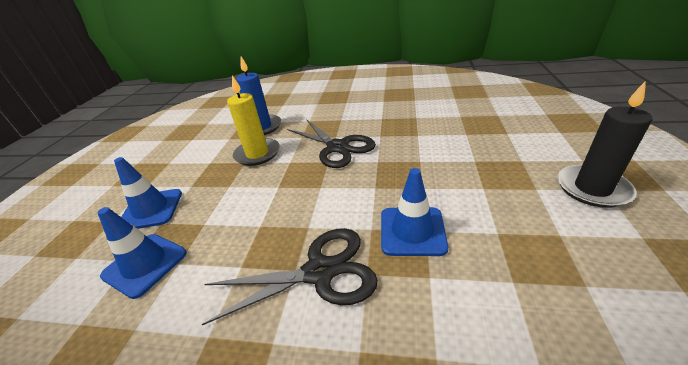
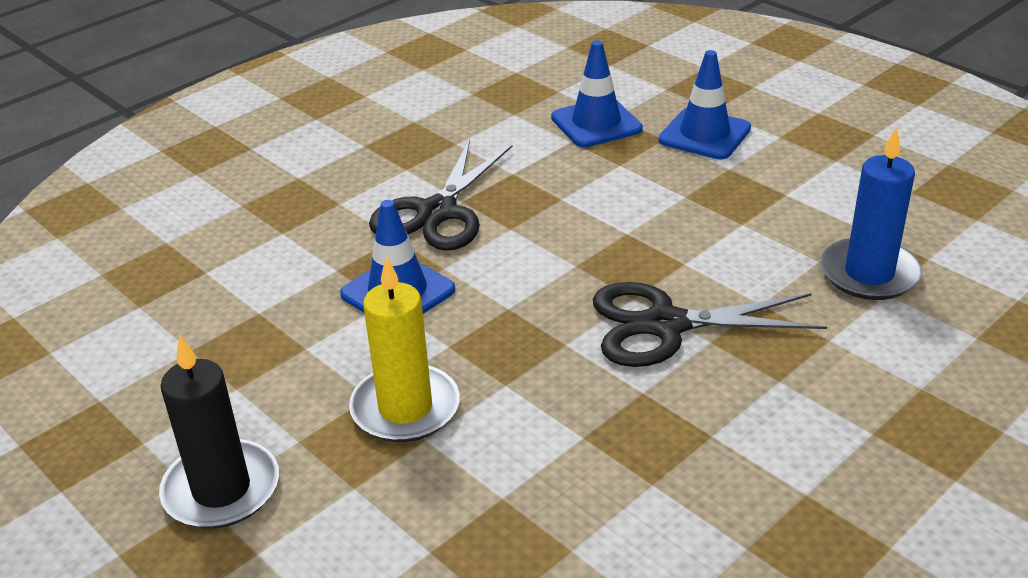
camera: 125 degrees right, 0 degrees up
yellow candle [227,75,280,166] -> yellow candle moved to [349,256,460,442]

